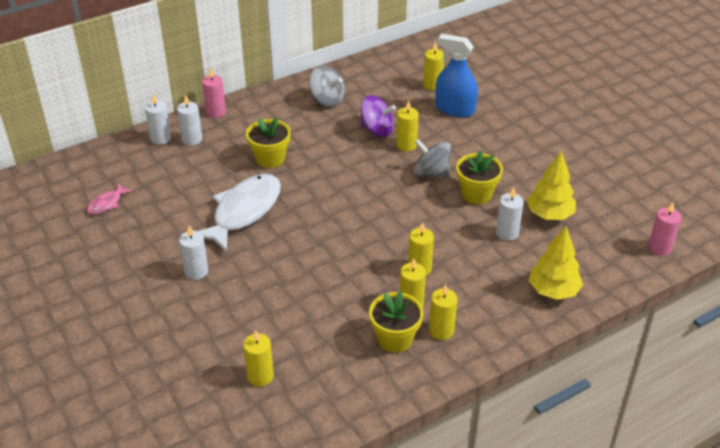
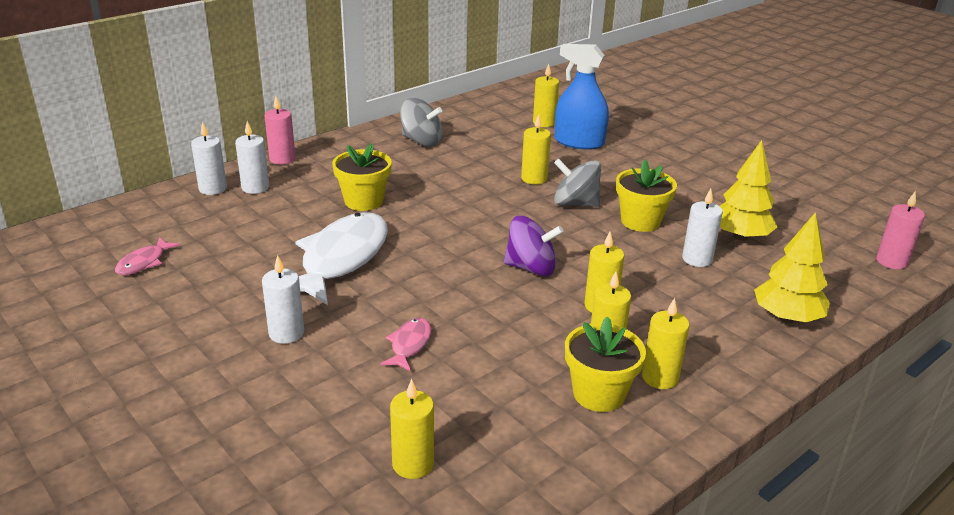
camera: 10 degrees left, 10 degrees down
purple spinning top [359,95,396,137] -> purple spinning top moved to [504,216,563,276]
none -> pink fish [380,318,431,371]

